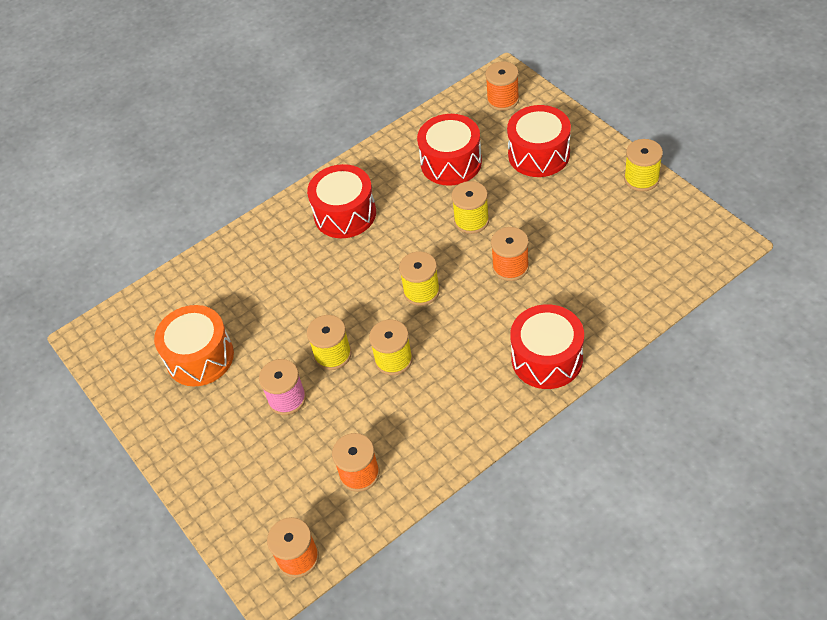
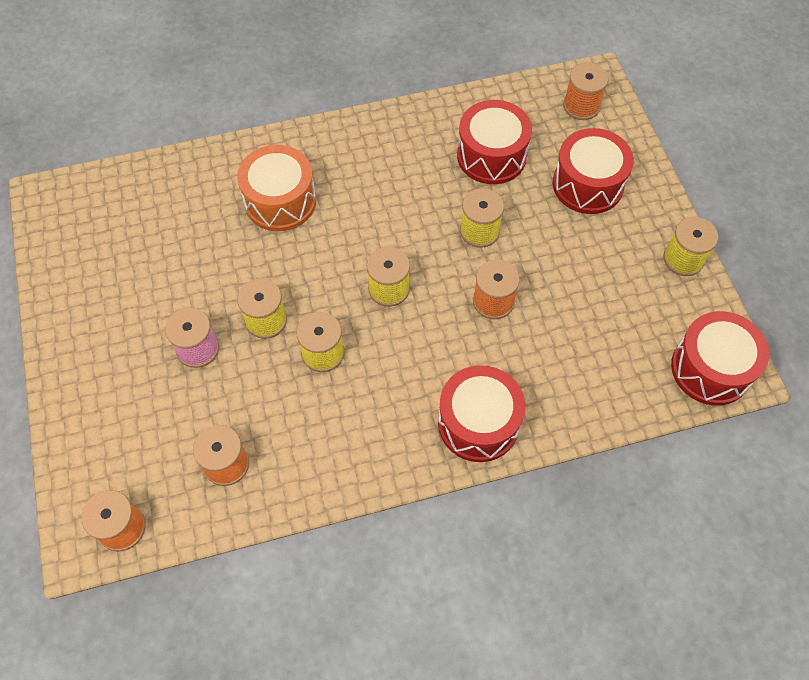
camera: 15 degrees right, 10 degrees up
orange drum [154,305,234,386] -> orange drum moved to [237,145,316,231]
red drum [307,164,376,238] -> red drum moved to [671,311,769,406]

